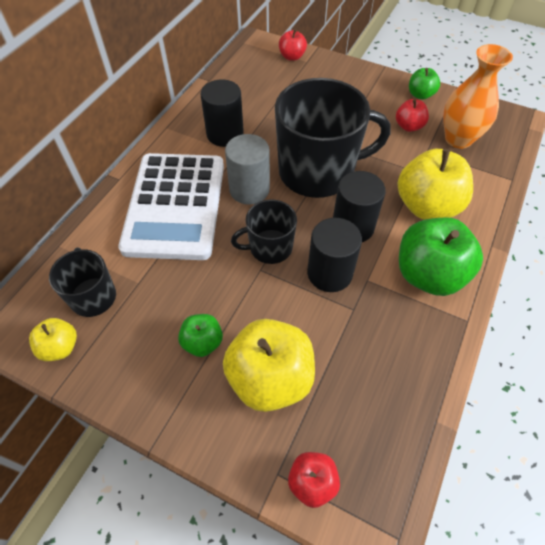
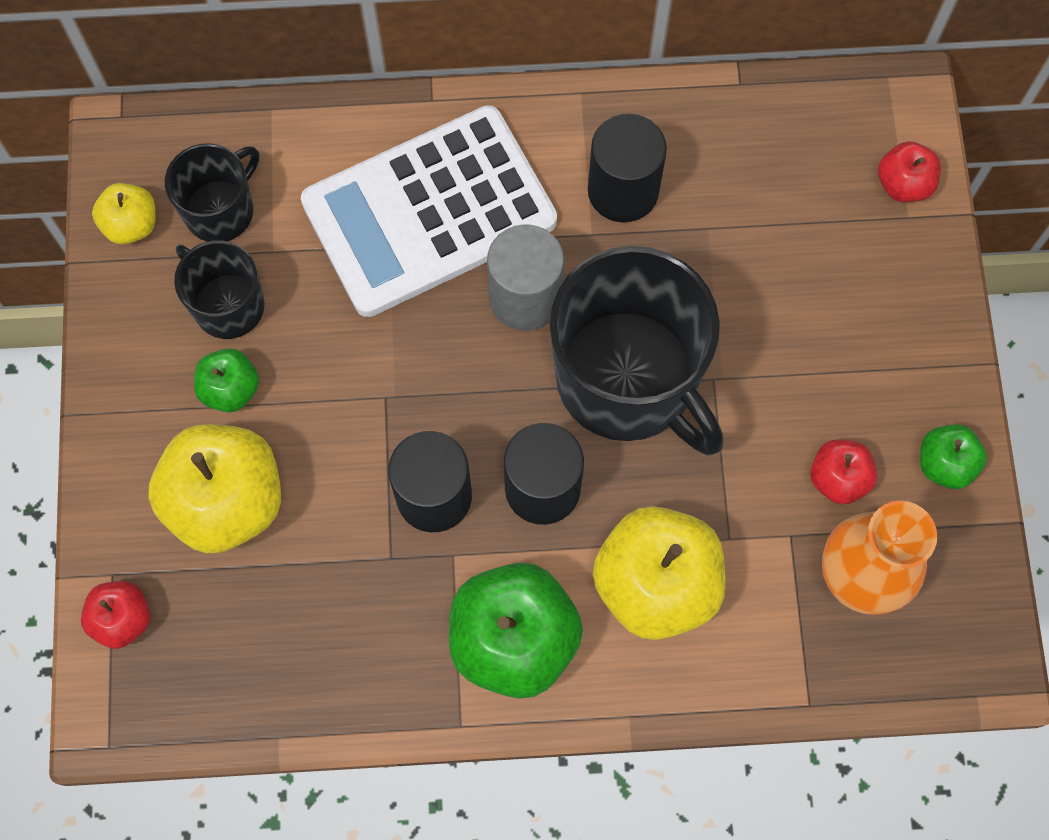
camera: 60 degrees right, 15 degrees up
black mug [231,199,297,264] -> black mug moved to [174,240,264,339]

